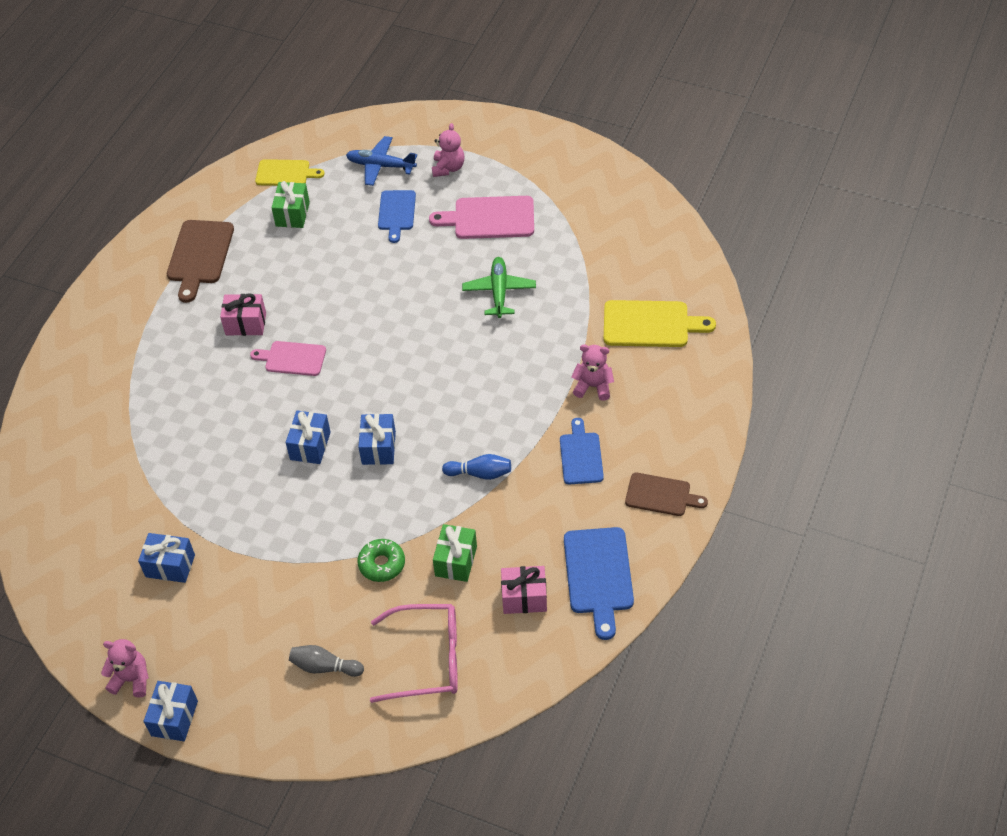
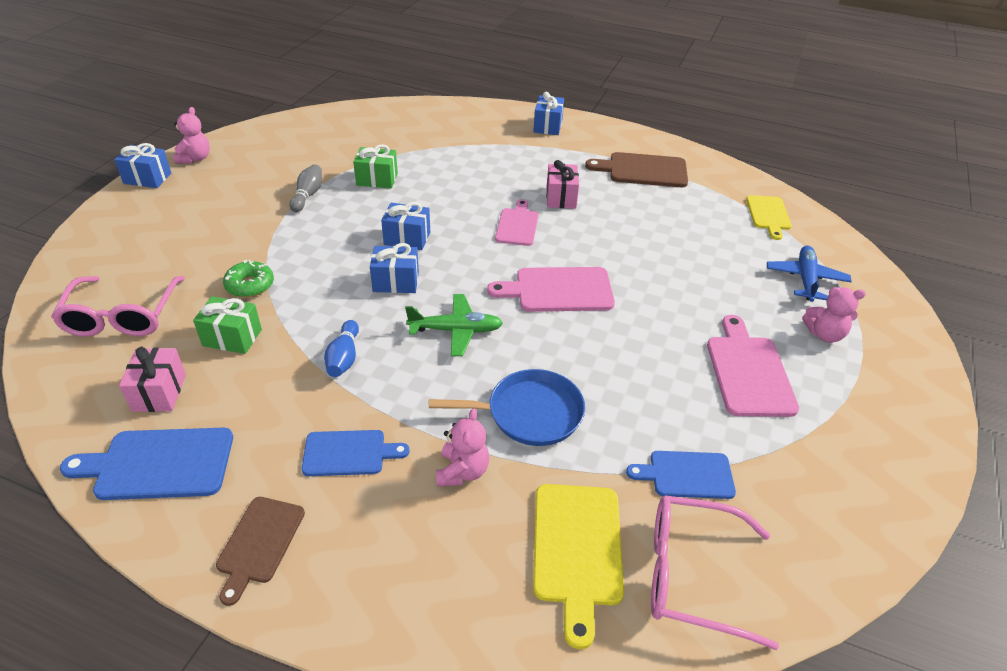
camera: 85 degrees right, 10 degrees down
blue gift [138,533,195,583] -> blue gift moved to [533,92,564,135]
green gift [271,181,310,228] -> green gift moved to [353,144,398,189]
grey bowling pin [289,645,364,677] -> grey bowling pin moved to [290,164,322,212]
blue cutting board [378,190,416,243] -> blue cutting board moved to [626,451,736,499]
green plane [462,257,536,318] -> green plane moved to [405,294,503,356]
none -> blue pan [429,369,585,446]
none -> pink cutting board [487,267,615,312]
none -> pink glasses [651,495,779,650]

